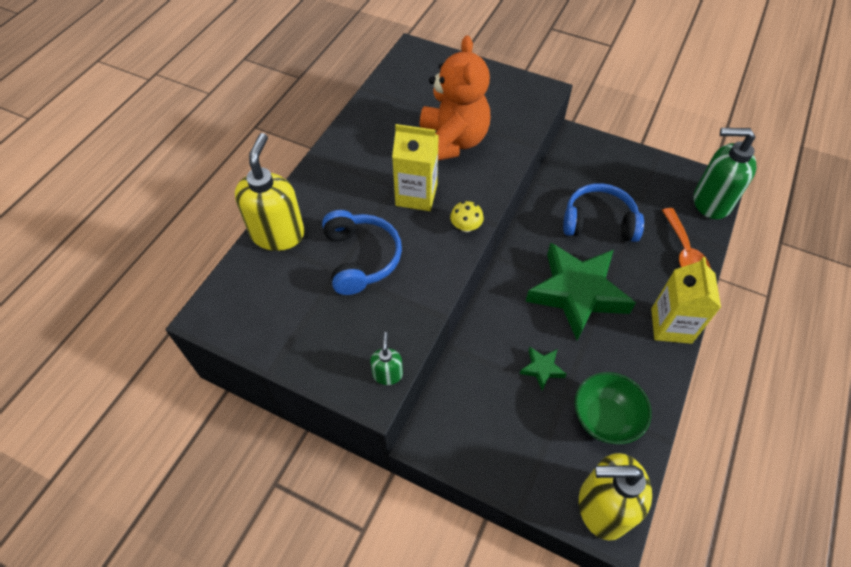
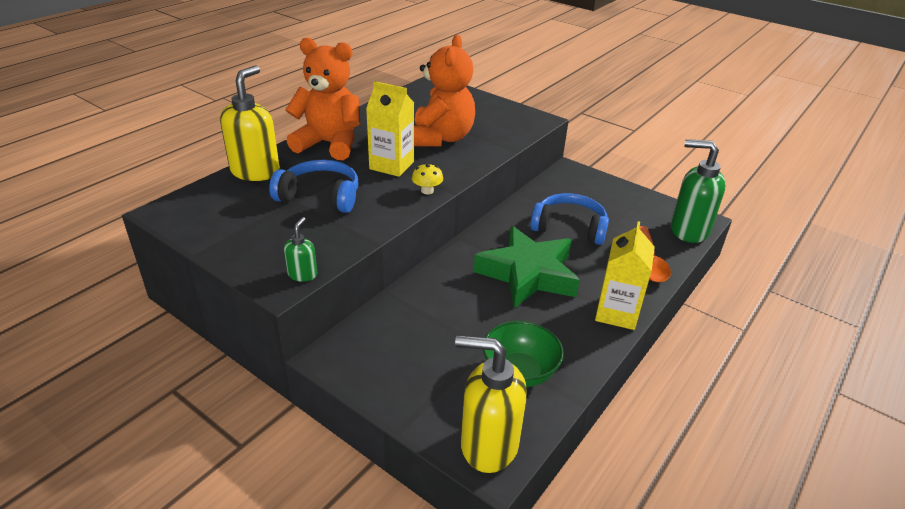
camera: 10 degrees right, 20 degrees down
blue headphones [322,210,402,295] -> blue headphones turned 75 degrees counterclockwise [269,160,358,213]
green star [520,347,567,391] -> none
none -> orange teddy bear [285,37,360,160]

